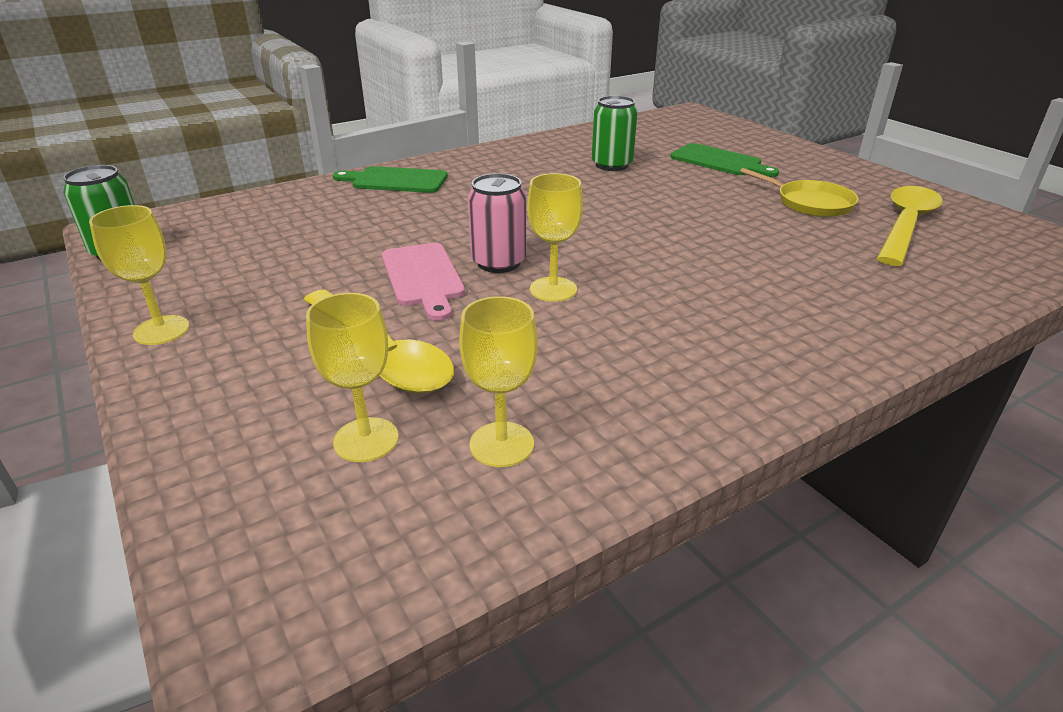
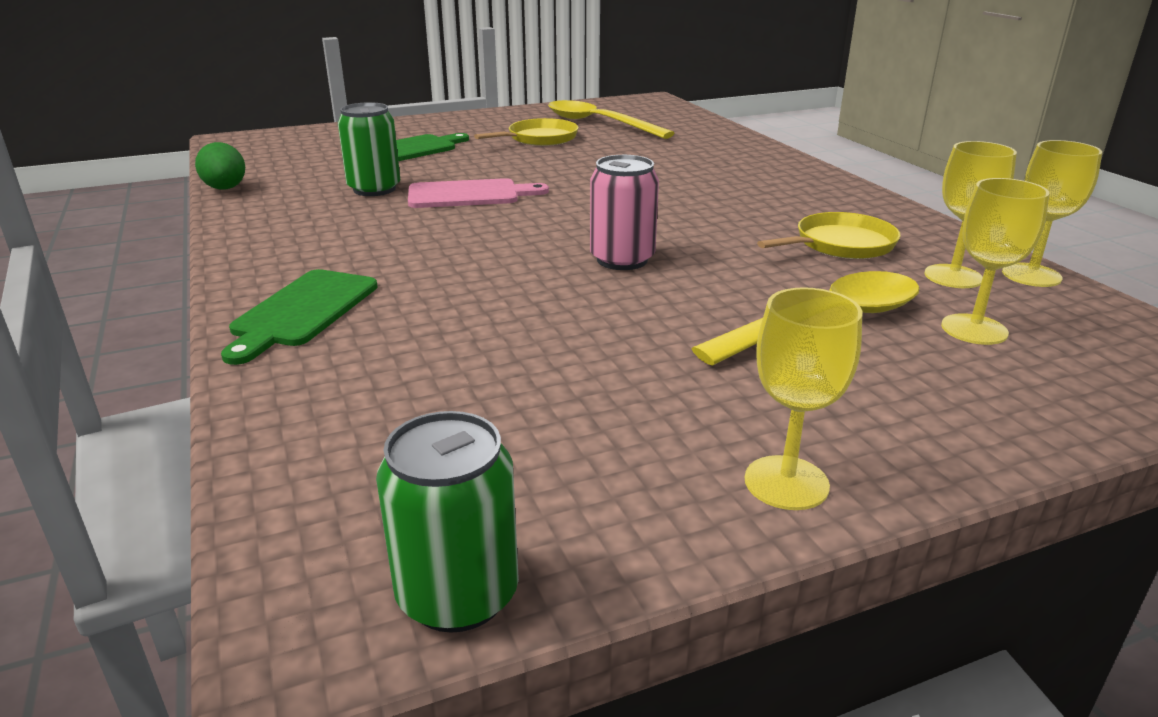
camera: 80 degrees left, 5 degrees down
pink cutting board [382,243,465,321] -> pink cutting board moved to [408,178,549,208]
yellow goblet [527,173,583,302] -> yellow goblet moved to [1002,140,1102,287]
none -> green egg [195,142,245,189]
none -> yellow pan [757,212,901,259]

